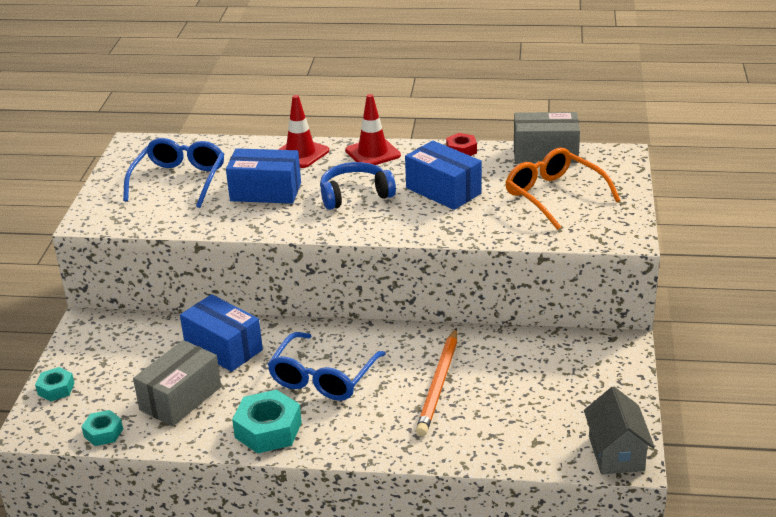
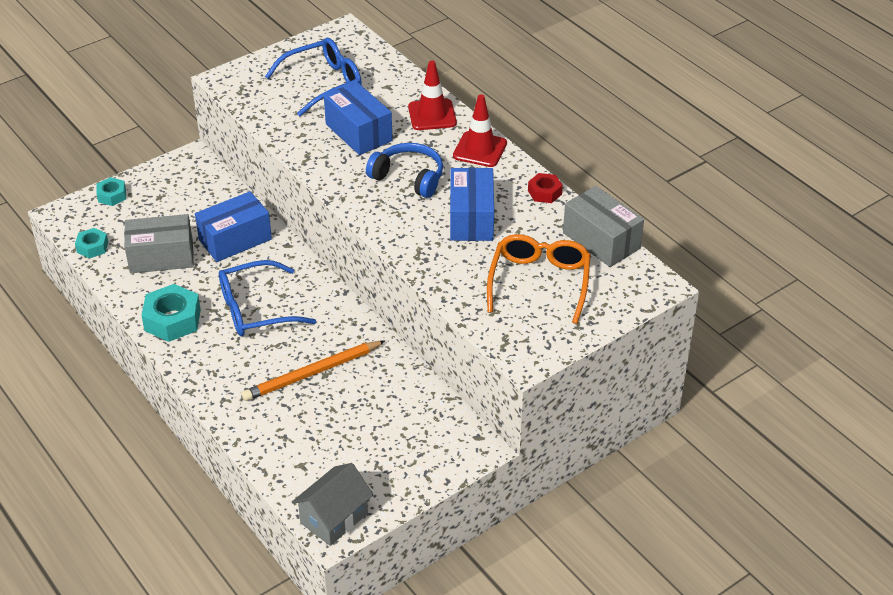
camera: 45 degrees right, 10 degrees up
blue box [180,294,263,372] -> blue box turned 60 degrees clockwise [195,191,272,262]

